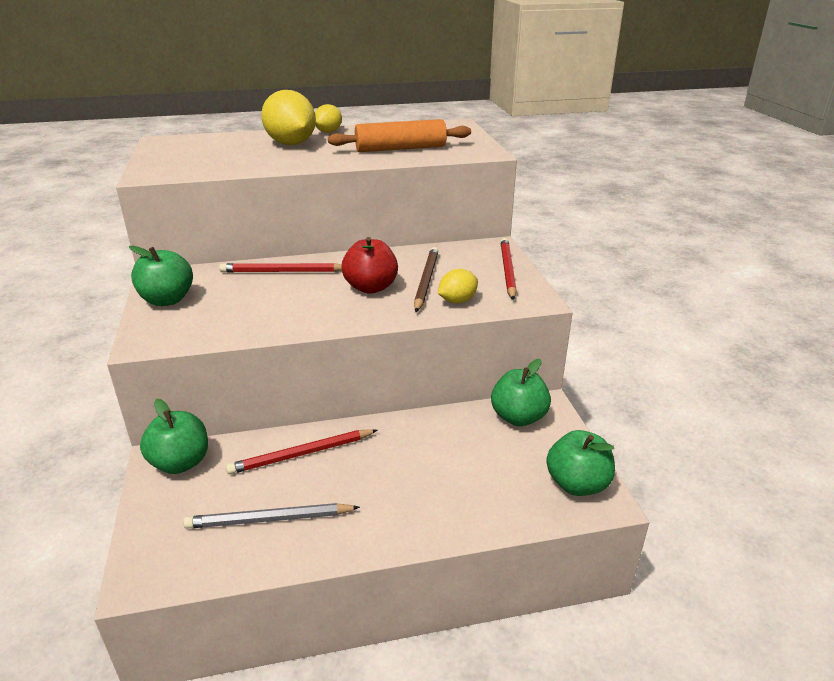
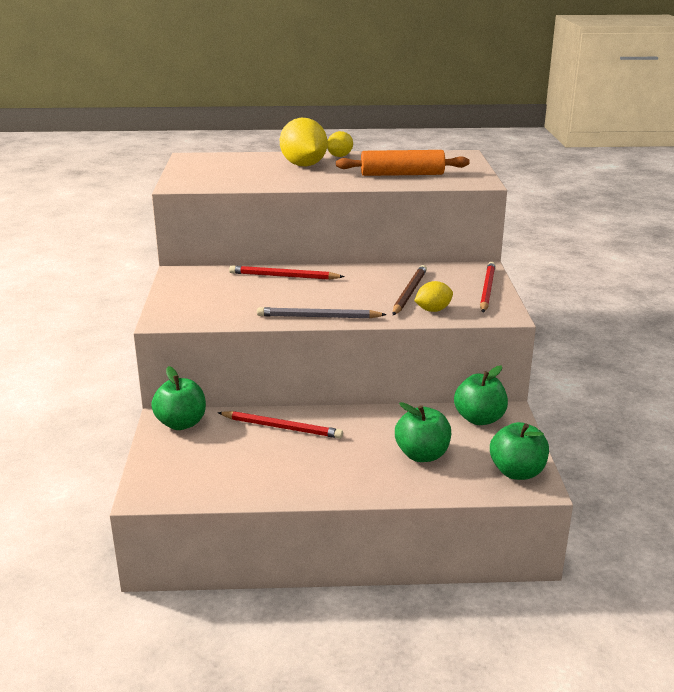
camera: 10 degrees right, 5 degrees down
green apple [129,246,193,306] -> green apple moved to [395,402,451,462]
grey pencil [183,503,360,529] -> grey pencil moved to [257,307,387,319]
red pencil [226,429,377,474] -> red pencil turned 150 degrees counterclockwise [218,411,343,439]
red apple [342,237,398,294] -> none

